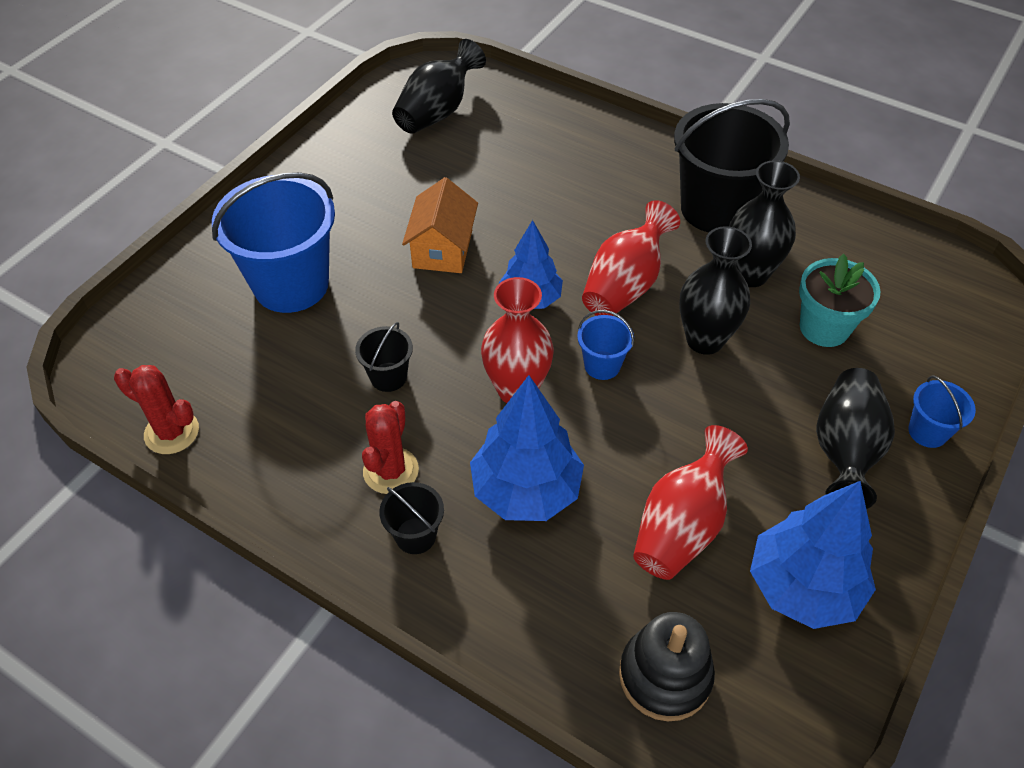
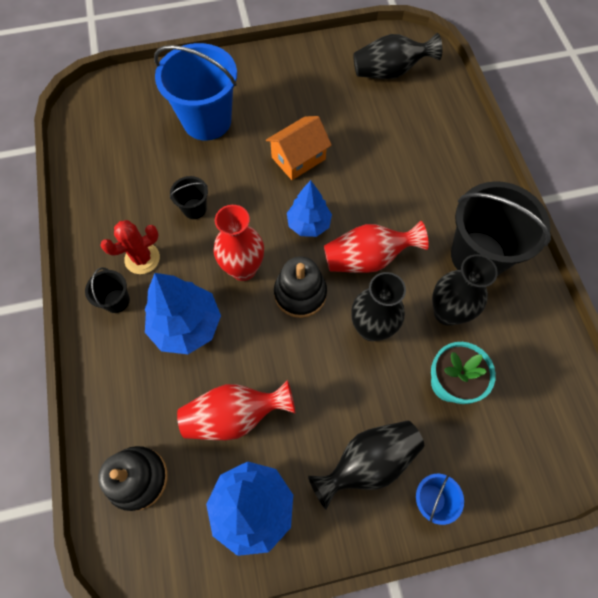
camera: 45 degrees right, 15 degrees up
red cactus [114,365,199,454] -> none
blue bucket [577,310,634,380] -> black stacking toy [274,256,327,318]

